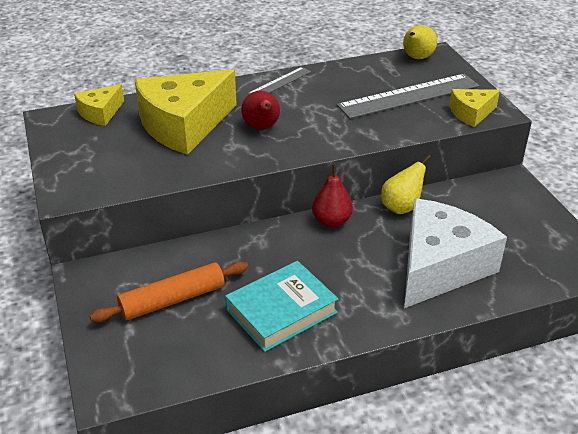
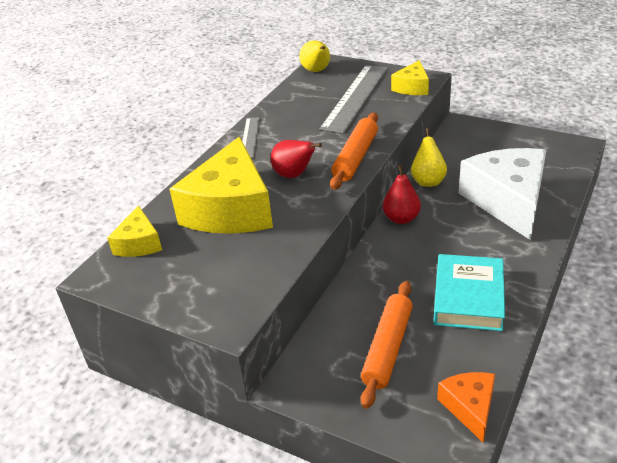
camera: 40 degrees left, 0 degrees up
none -> orange rolling pin [330,113,378,190]
none -> orange cheese [437,372,495,443]

